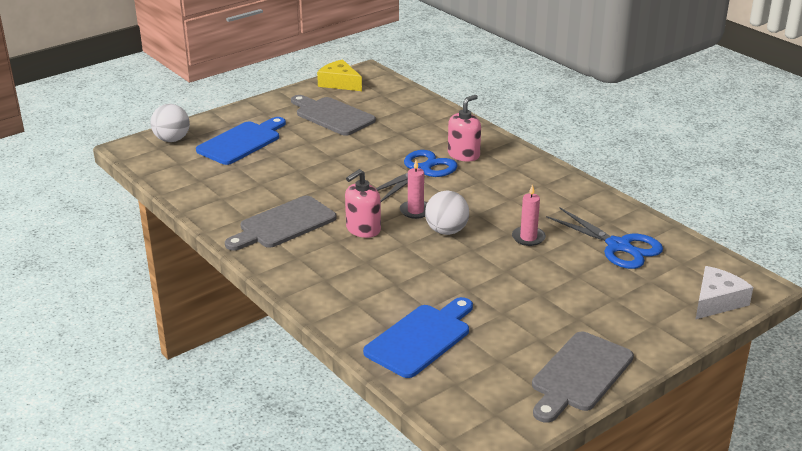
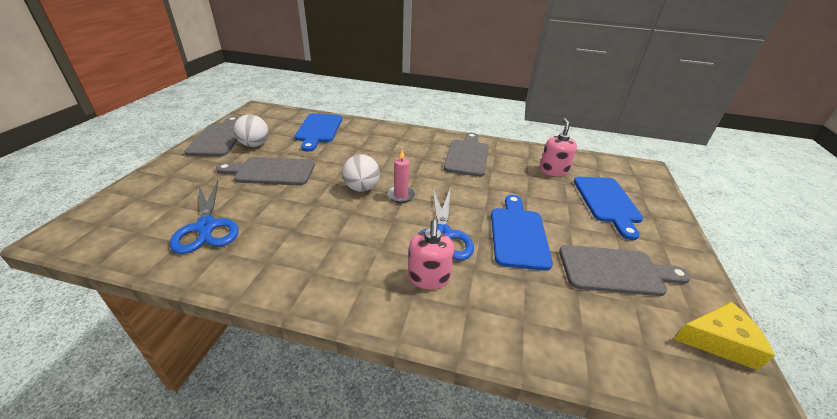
camera: 140 degrees right, 5 degrees up
white ball [151,104,190,142] -> white ball moved to [234,114,269,147]
pink soap dispenser [345,169,381,238] -> pink soap dispenser moved to [539,118,577,177]
pink candle [512,184,546,246] -> none
blue scissors [546,207,663,269] -> blue scissors turned 120 degrees counterclockwise [170,181,239,254]
white cheese [695,266,753,320] -> none
none -> grey cutting board [216,157,315,185]
none -> blue cutting board [491,195,553,271]

